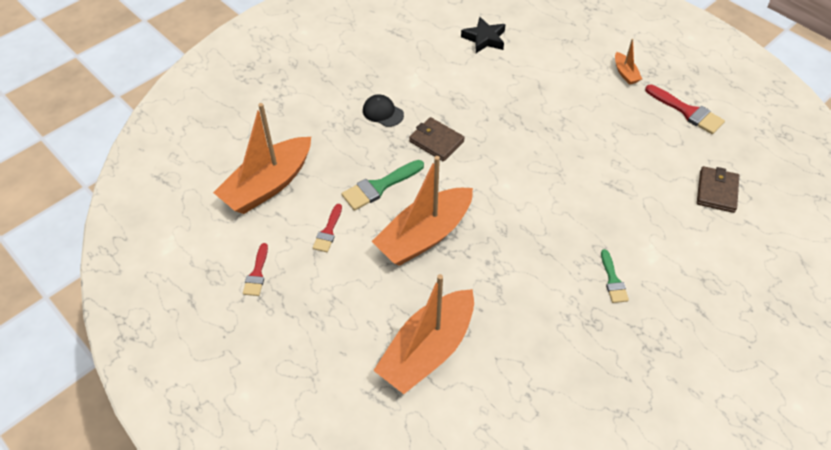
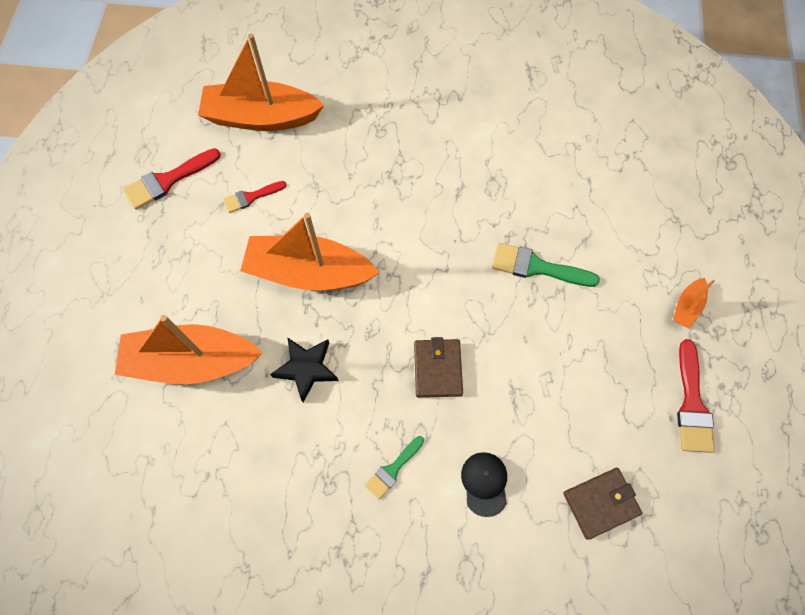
camera: 50 degrees right, 15 degrees up
red brush [243,243,268,296] -> red brush [123,148,221,210], size x1.60
green brush [341,160,424,211] -> green brush moved to [492,243,600,287]
black cap [363,94,404,127] -> black cap moved to [461,452,507,517]
brown wallet [409,117,465,162] -> brown wallet moved to [414,337,463,398]
black star [461,17,506,53] -> black star moved to [270,337,338,402]

